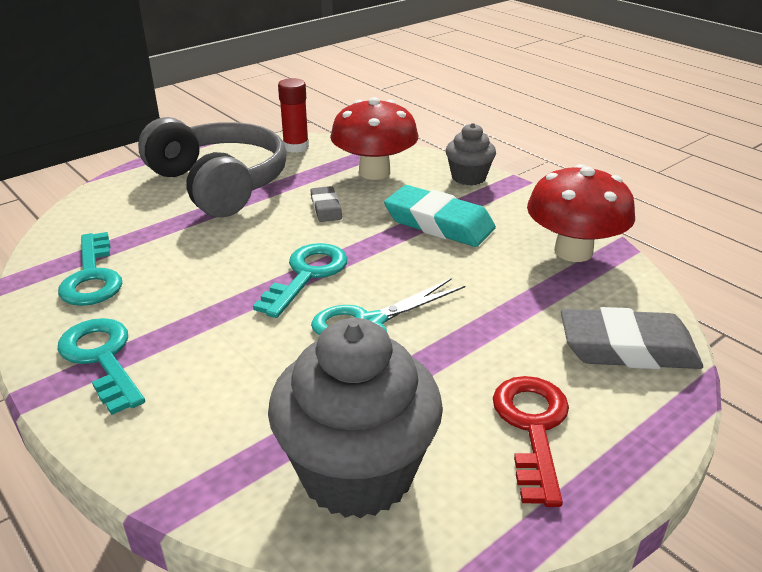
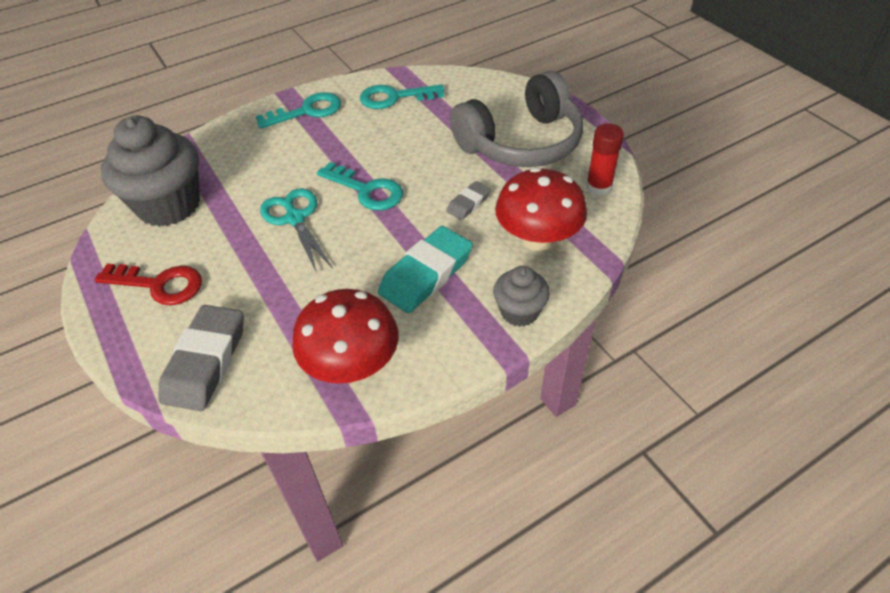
camera: 100 degrees right, 15 degrees up
grey eraser [310,186,342,222] -> grey eraser turned 45 degrees counterclockwise [446,181,491,220]

